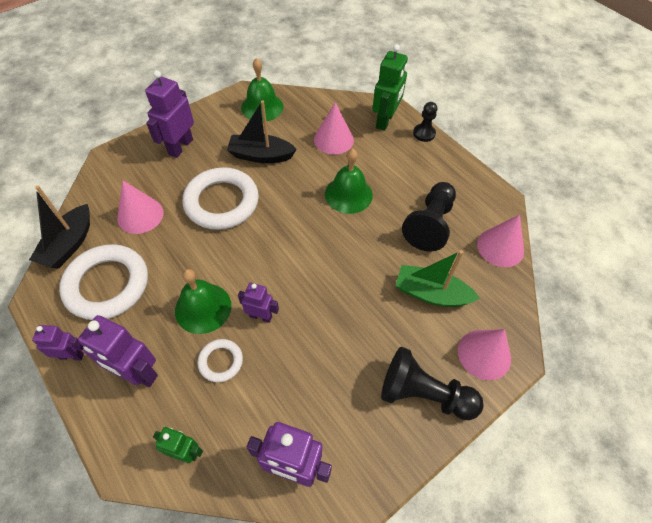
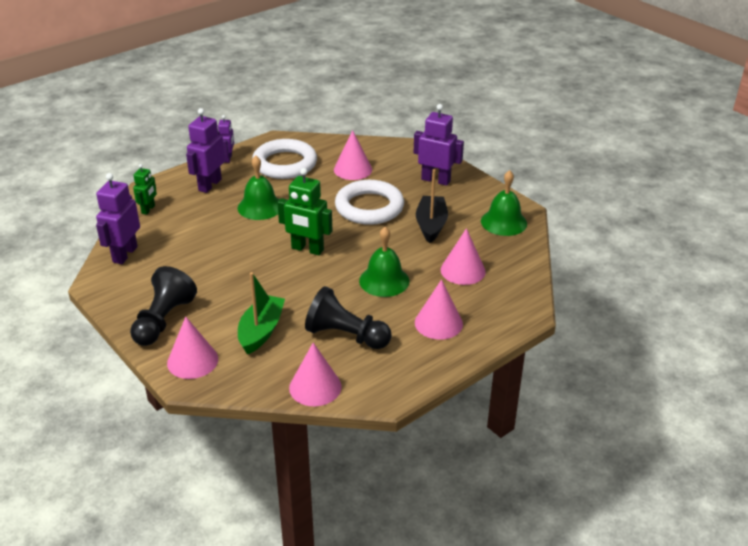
camera: 90 degrees right, 20 degrees down
black boat [29,186,90,269] -> none
white ring [197,339,243,382] -> none
purple robot [238,283,279,323] -> none
green robot [372,44,408,131] -> green robot moved to [277,168,332,255]
black pawn [413,102,437,142] -> none
none -> pink cone [415,279,463,340]

